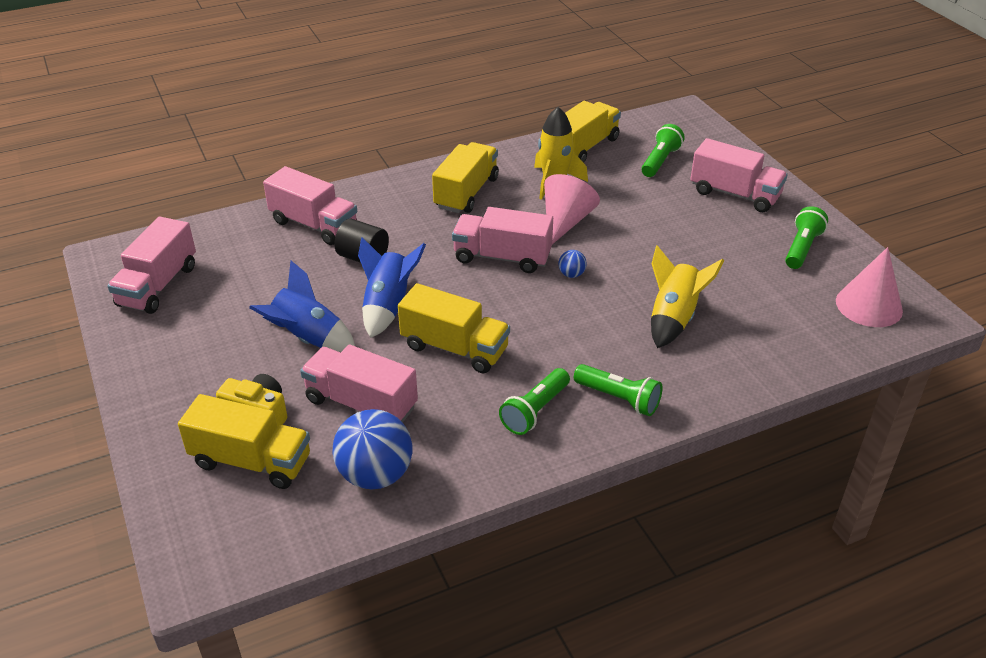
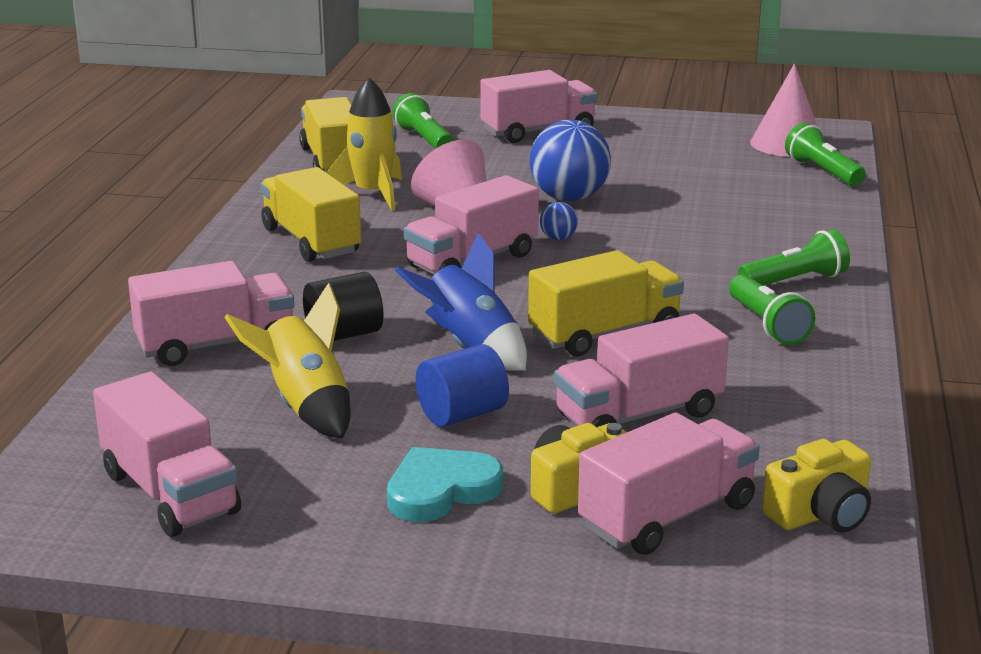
camera: 55 degrees left, 15 degrees down
yellow truck [178,394,310,489] -> pink truck [578,413,760,555]
blue rocket [249,261,355,352] -> blue cylinder [416,344,509,427]
blue ball [332,409,412,489] -> blue ball moved to [530,119,611,201]
yellow rocket [651,245,724,348] -> yellow rocket moved to [225,283,351,438]
green flashlight [785,206,828,269] -> green flashlight moved to [785,123,866,186]
none -> turquoise heart [387,447,503,522]
none -> yellow camera [762,439,871,533]

